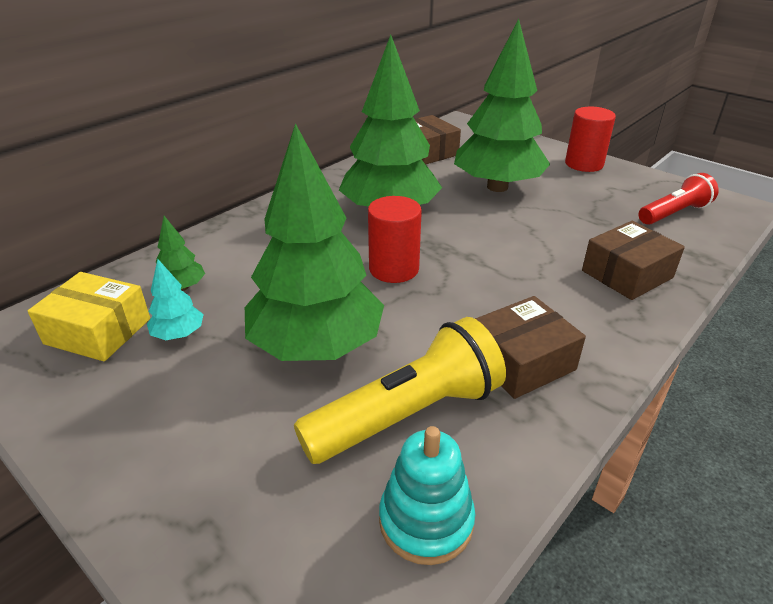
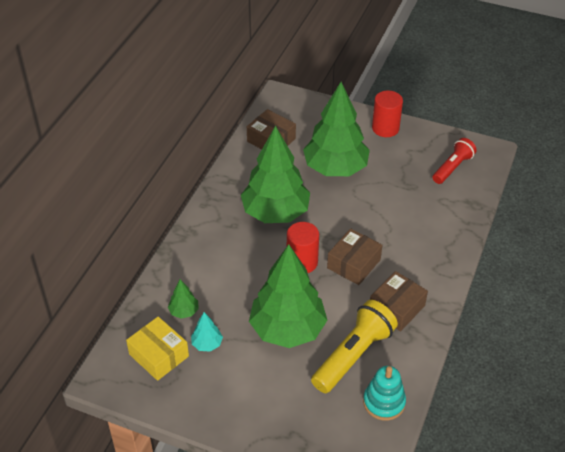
camera: 20 degrees left, 10 degrees up
yellow box [28,272,150,361] -> yellow box turned 45 degrees clockwise [126,317,189,381]
brown box [582,221,685,300] -> brown box moved to [327,229,382,285]

